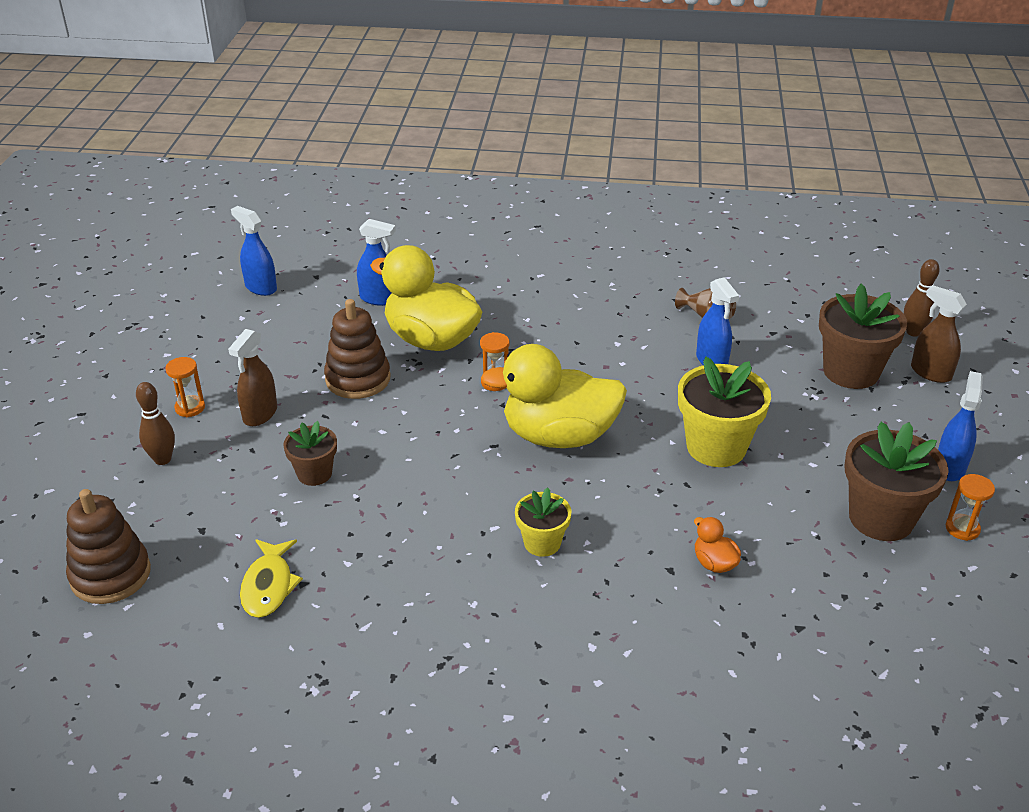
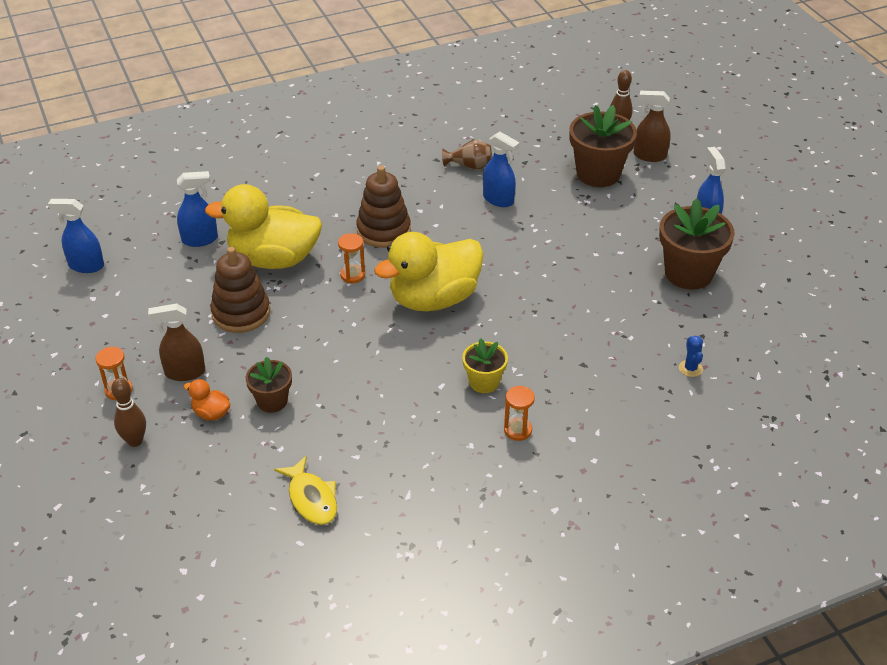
camera: 30 degrees left, 5 degrees up
brown stacking toy [66,489,151,604] -> brown stacking toy moved to [356,166,411,248]
brown spray bottle [228,329,277,426] -> brown spray bottle turned 90 degrees clockwise [148,304,205,381]
yellow flower pot [678,357,771,467] -> none
orange duck [694,517,741,573] -> orange duck moved to [184,379,230,421]
orange hourglass [945,474,995,541] -> orange hourglass moved to [504,386,535,441]
none -> blue cactus [679,336,703,377]

